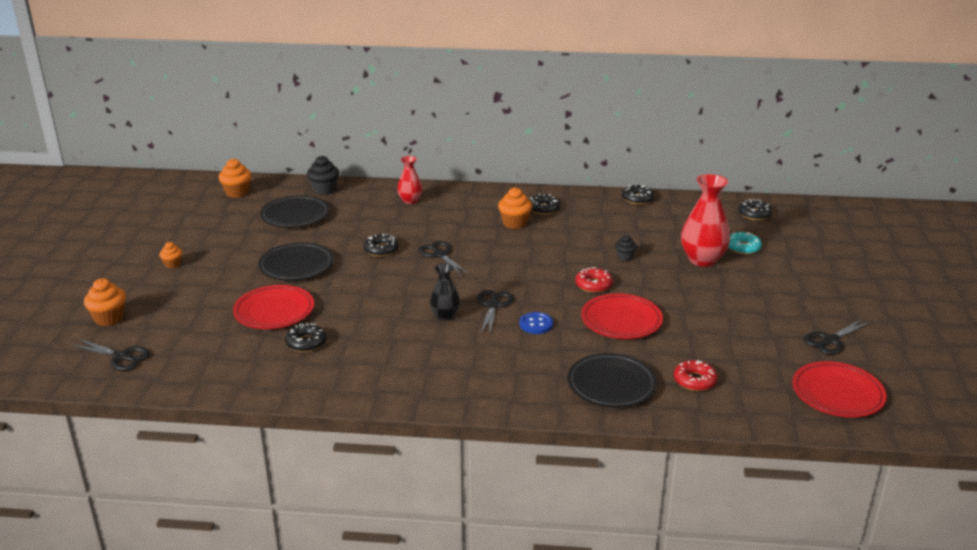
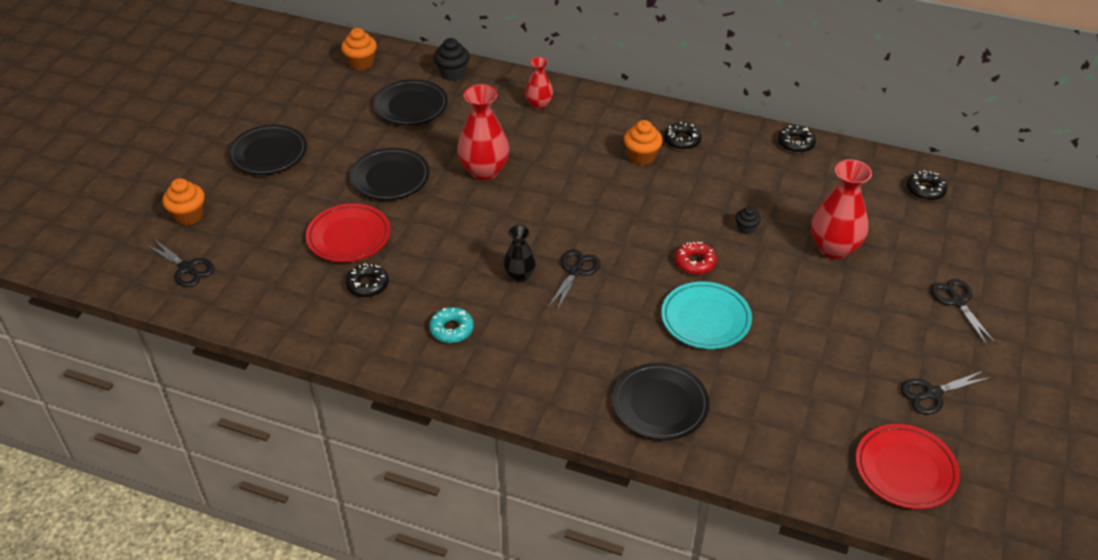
camera: 15 degrees right, 15 degrees up
orange cupcake [159,242,182,268] -> black plate [228,124,307,175]
black donut [364,234,399,257] -> red vase [457,84,510,180]
black scissors [418,241,470,276] -> black scissors moved to [930,279,996,345]
blue button [520,312,553,334] -> none
red plate [581,293,663,339] -> turquoise plate [661,282,752,349]
red donut [674,360,718,391] -> none
turquoise donut [728,232,762,254] -> turquoise donut moved to [429,307,474,343]

